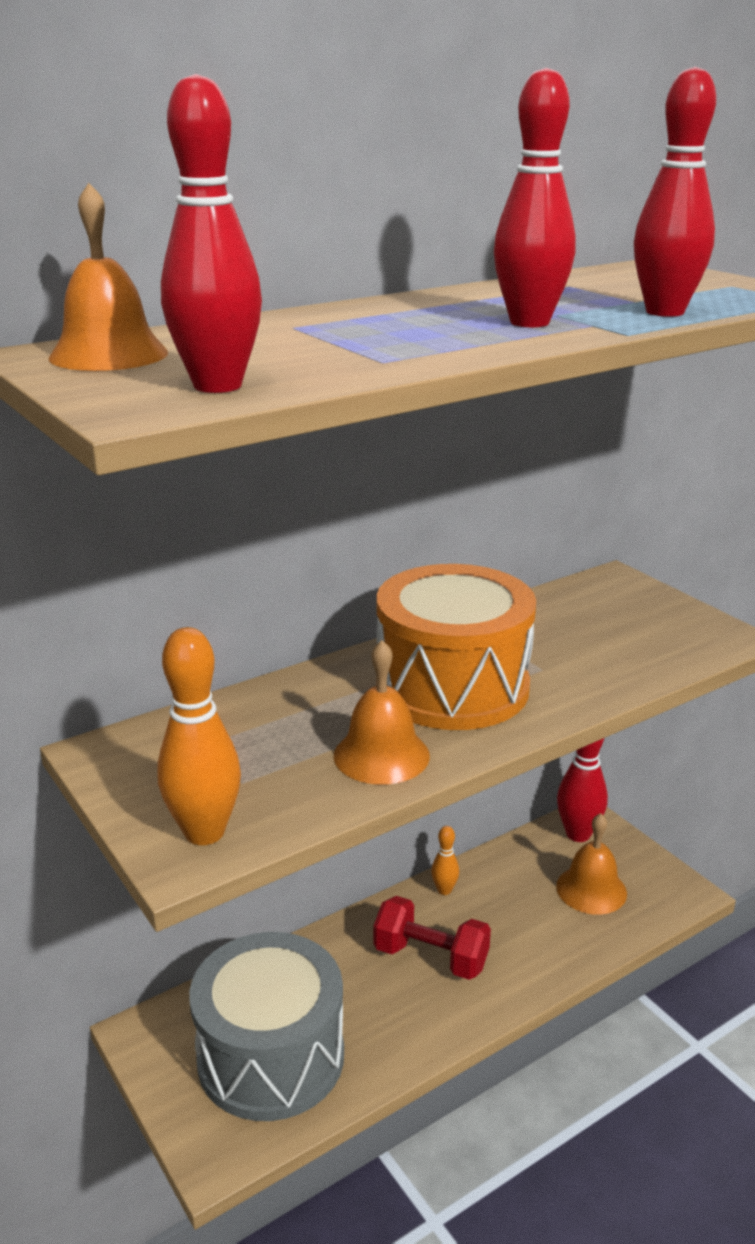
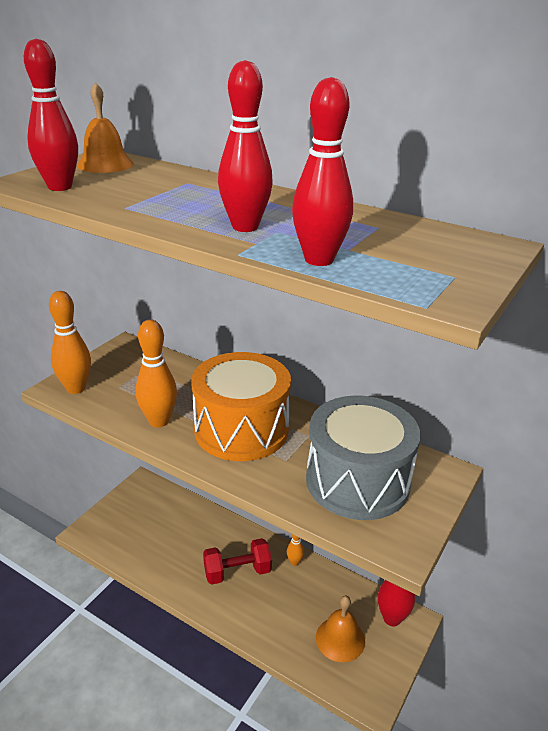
camera: 65 degrees right, 5 degrees up
grey drum [189,932,344,1121] -> grey drum moved to [306,395,420,520]
orange bell [334,640,430,785] -> orange bowling pin [135,319,177,427]
red dumbbell [374,896,491,980] -> red dumbbell turned 75 degrees clockwise [203,538,272,585]

